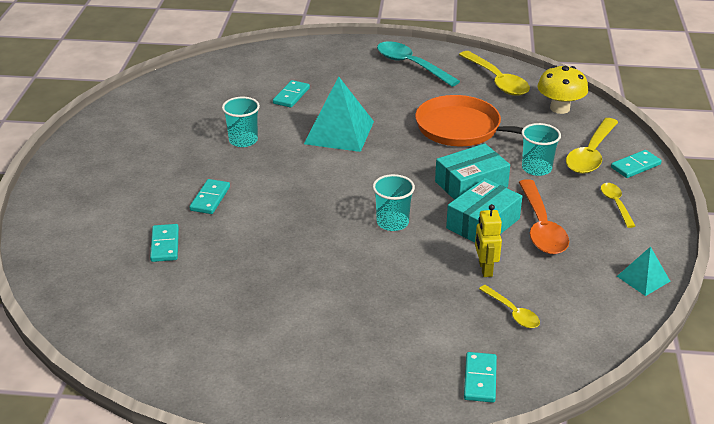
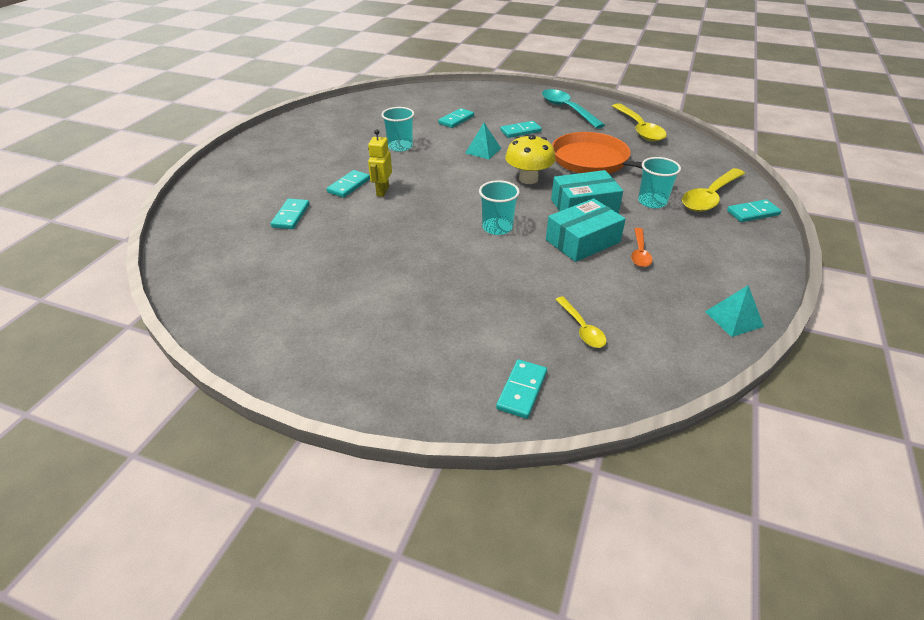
camera: 15 degrees right, 5 degrees up
turquoise pyramid [304,76,374,152] -> turquoise pyramid [465,123,501,159], size x0.53
yellow robot [475,204,502,277] -> yellow robot moved to [368,129,392,197]
orange spoon [519,179,569,254] -> orange spoon [631,228,653,267], size x0.55
yellow mushroom [538,65,588,114] -> yellow mushroom moved to [505,134,556,184]
yellow spoon [601,183,635,228] -> none
none -> turquoise domino [500,121,542,138]

